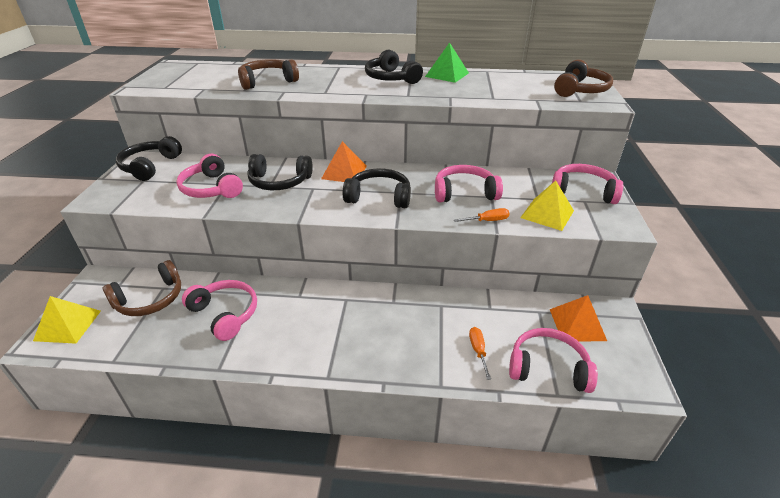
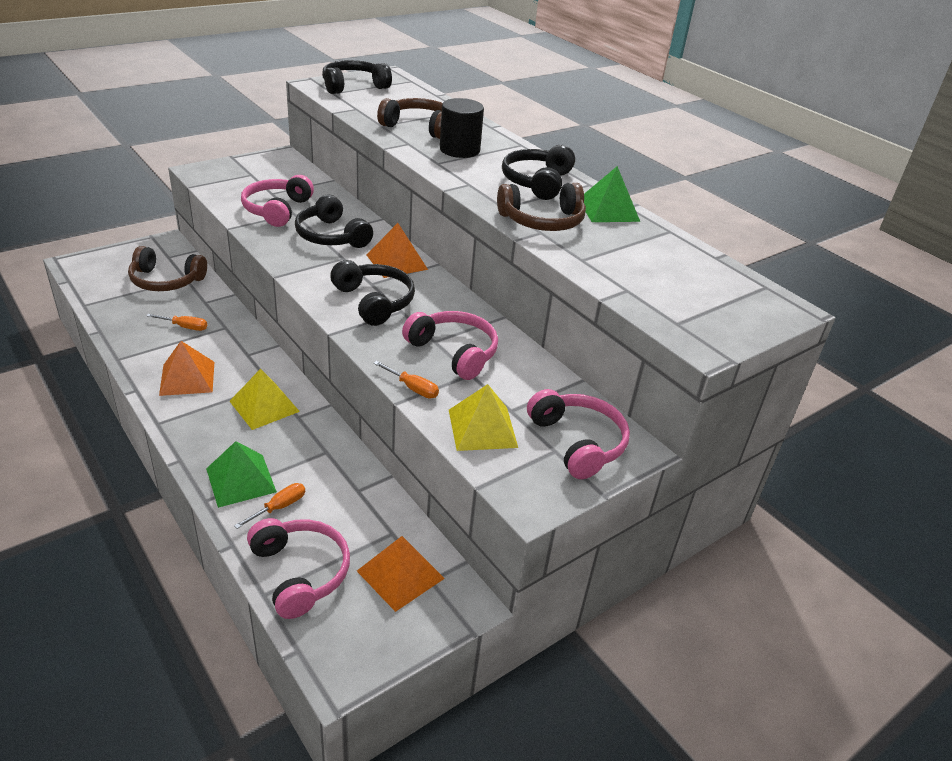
camera: 45 degrees right, 0 degrees up
yellow pyramid [33,296,101,344] -> yellow pyramid moved to [230,369,300,430]
black headphones [116,136,182,181] -> black headphones moved to [322,60,392,94]
pink headphones [182,280,257,341] -> orange screwdriver [147,314,207,331]
brown headphones [554,59,613,97] -> brown headphones moved to [497,183,586,231]
none -> orange pyramid [159,341,214,396]
none -> green pyramid [206,441,277,508]
none -> black cylinder [440,98,484,158]

